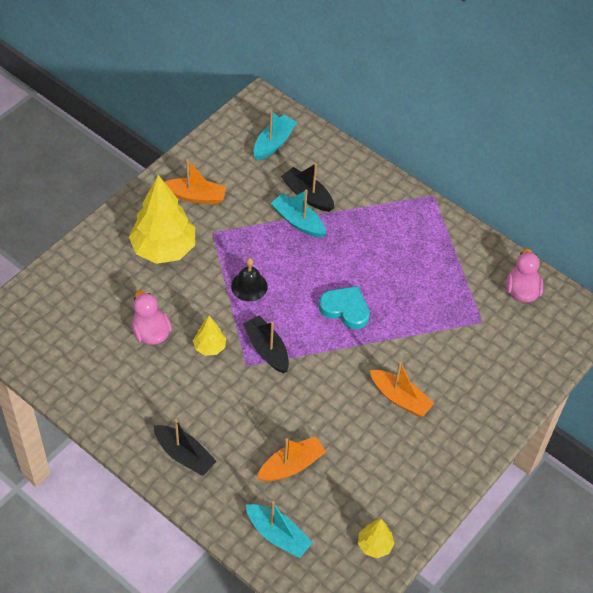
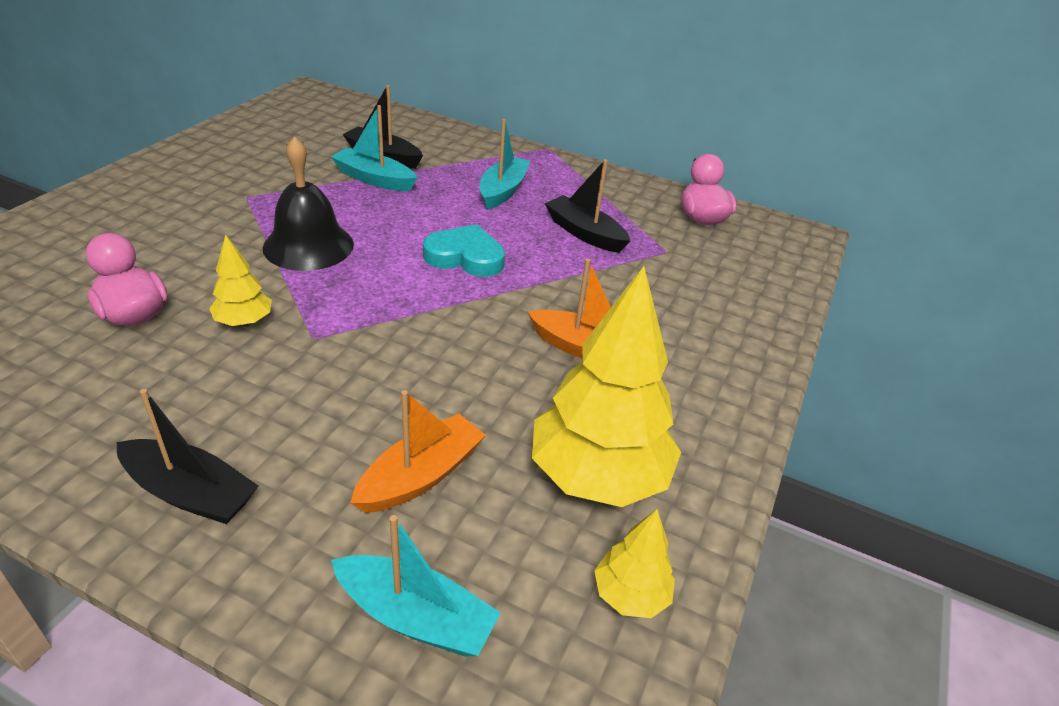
camera: 15 degrees left, 15 degrees down
yellow tree [129,175,195,264] -> yellow tree moved to [532,266,681,507]
orange boat [165,159,226,204] -> none
black bell [231,258,268,301] -> black bell [263,136,354,271], size x1.53
black boat [243,315,289,373] -> black boat moved to [545,159,630,253]
turquoise boat [253,110,298,160] -> turquoise boat moved to [480,119,531,210]

